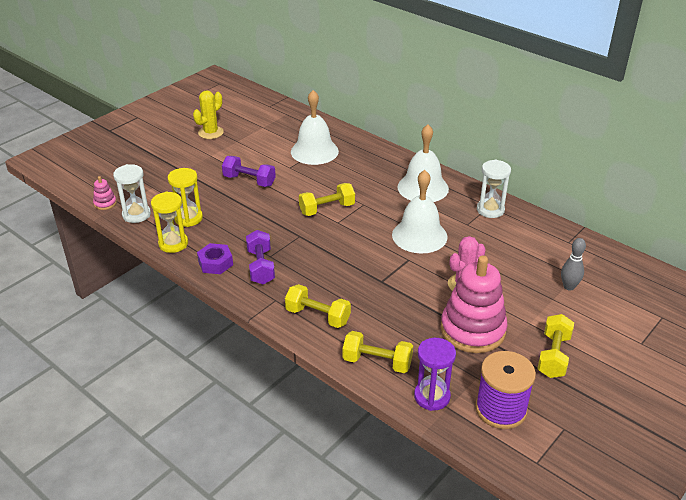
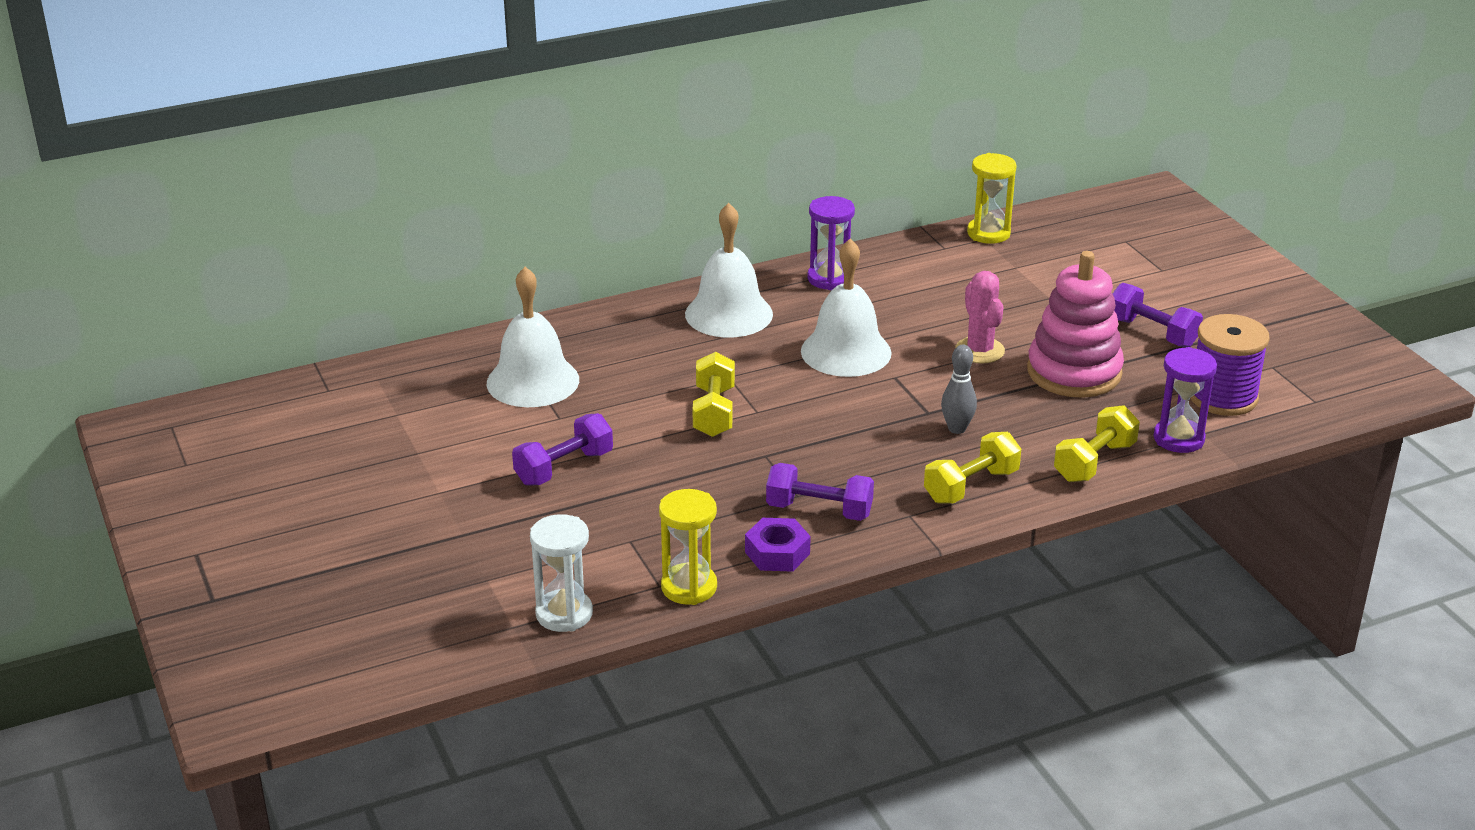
camera: 65 degrees left, 5 degrees down
pink stacking toy [93,176,117,210] -> none
yellow hourglass [168,168,203,227] -> yellow hourglass moved to [967,153,1017,244]
yellow cactus [193,90,224,139] -> none
white hourglass [477,160,511,218] -> purple hourglass [807,196,855,290]
yellow dumbbell [537,314,574,378] -> purple dumbbell [1113,283,1203,347]
grey bowling pin [561,238,586,291] -> grey bowling pin moved to [941,345,977,434]

